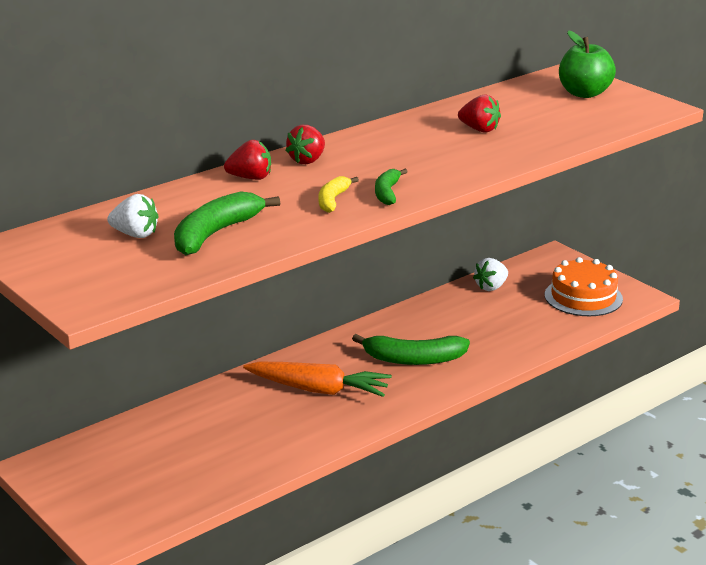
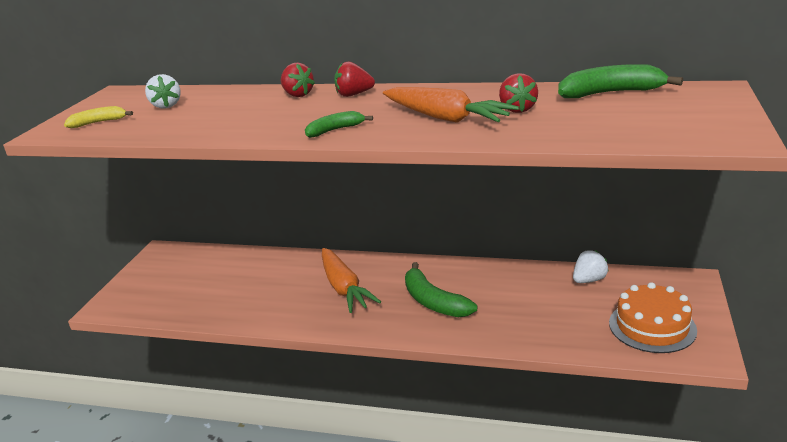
camera: 55 degrees right, 0 degrees up
green banana [174,192,280,255] -> green banana moved to [558,64,683,98]
yellow banana [318,176,359,213] -> yellow banana moved to [64,106,133,128]
white strawberry [473,258,508,291] -> white strawberry turned 135 degrees clockwise [573,250,609,283]
green apple [559,30,616,98] -> none
none -> orange carrot [383,87,519,123]

